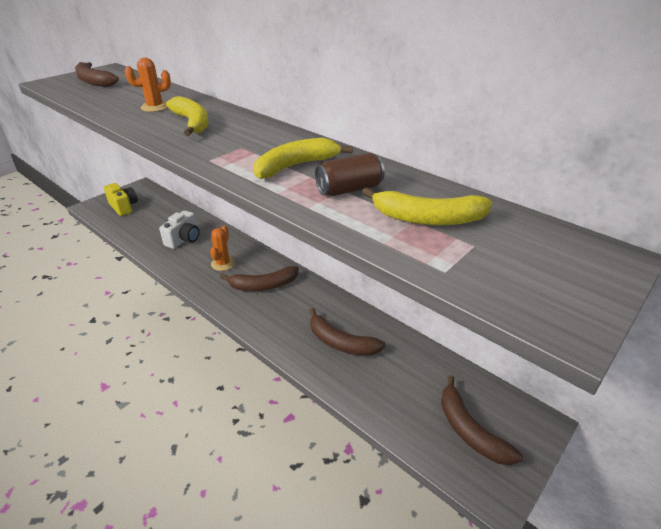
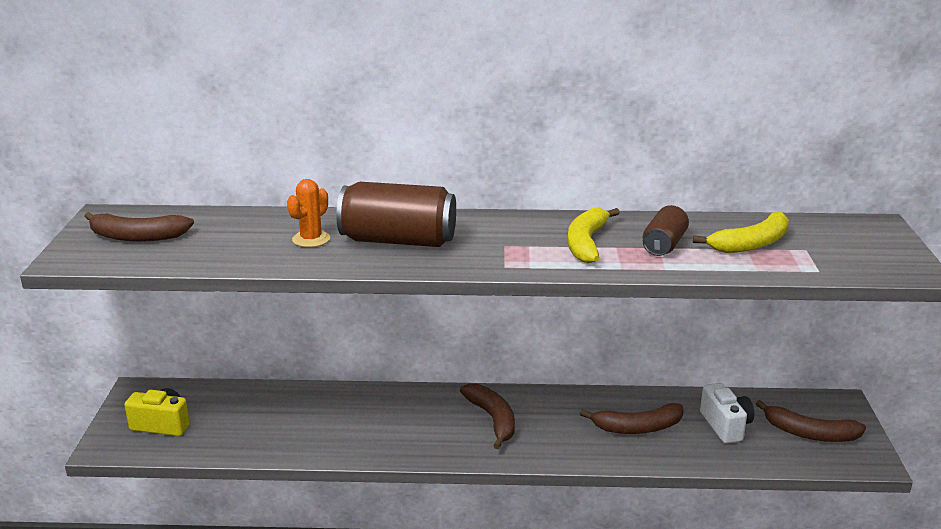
camera: 40 degrees left, 10 degrees down
white camera [159,210,199,249] -> white camera moved to [700,383,754,444]
yellow banana [166,96,208,136] -> brown can [336,182,456,247]
orange cactus [210,226,236,271] -> none
brown banana [220,266,299,291] -> brown banana turned 60 degrees counterclockwise [460,383,515,449]

